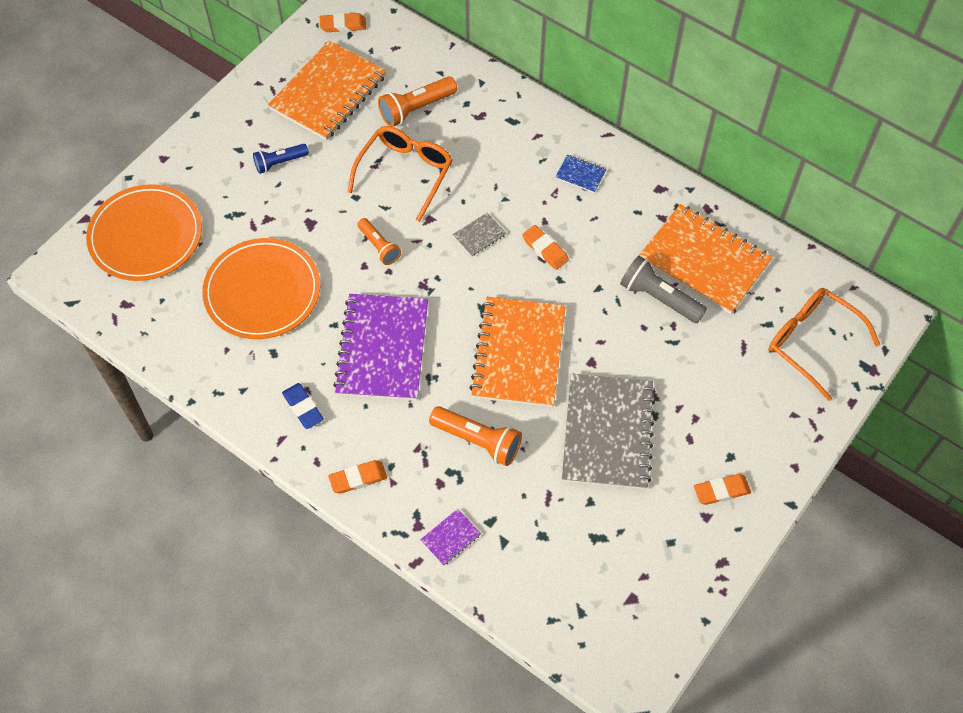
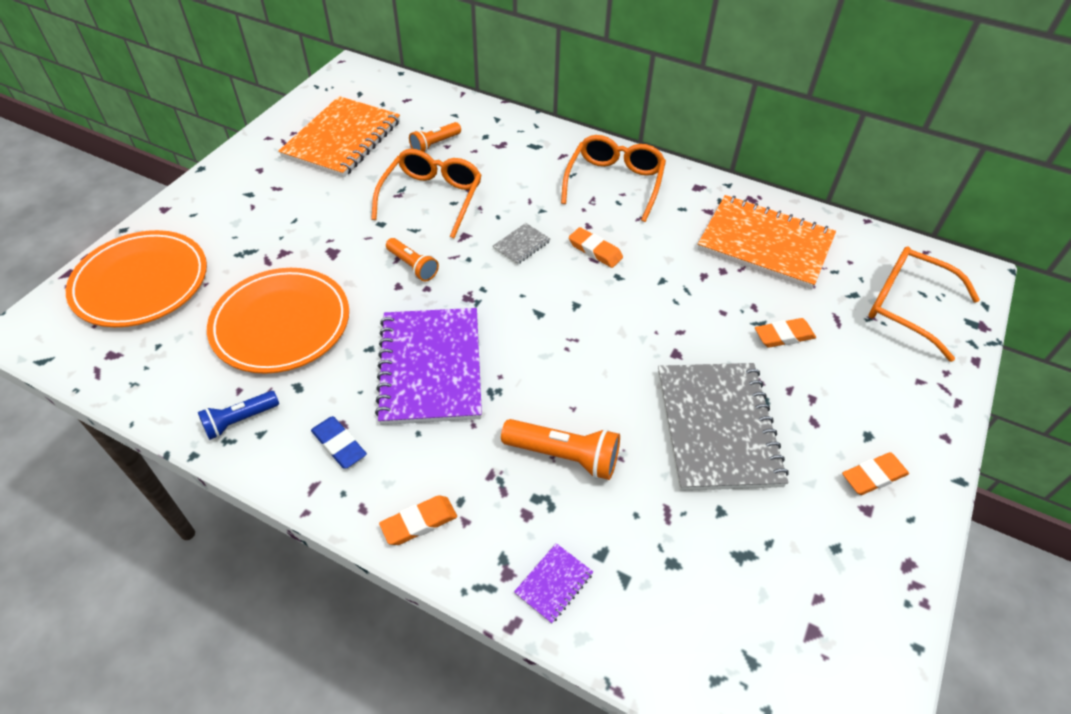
camera: 10 degrees left, 10 degrees down
blue flashlight [253,144,309,174] -> blue flashlight moved to [198,391,279,440]
orange eraser [320,13,366,32] -> orange eraser moved to [755,318,816,348]
orange flashlight [378,76,457,127] -> orange flashlight [409,122,461,153], size x0.66
orange notebook [469,297,566,407] -> none
blue notebook [555,155,606,193] -> orange glasses [561,135,666,222]
grey flashlight [620,256,707,323] -> none

